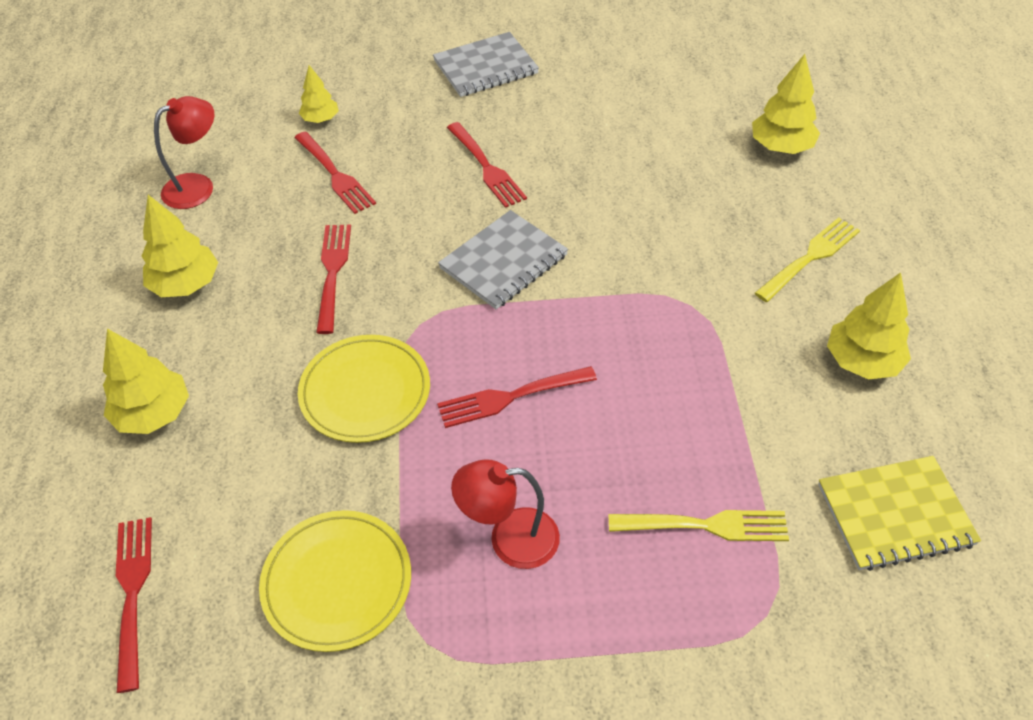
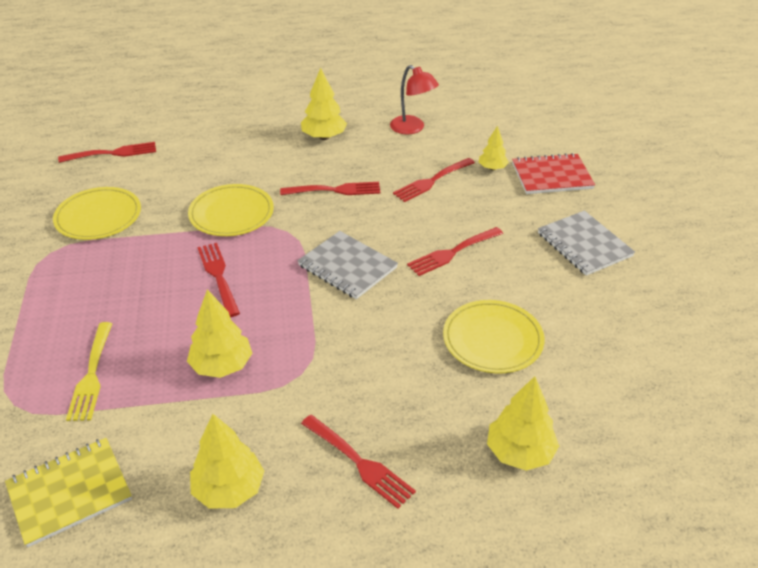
camera: 85 degrees right, 10 degrees down
yellow tree [103,329,189,434] -> yellow tree moved to [187,289,253,378]
red lamp [451,459,560,569] -> none
yellow fork [755,217,860,302] -> red fork [301,415,416,509]
yellow notebook [818,456,981,571] -> yellow notebook turned 75 degrees clockwise [5,438,132,547]
none -> yellow plate [443,300,544,373]
none -> red notebook [512,153,595,194]

